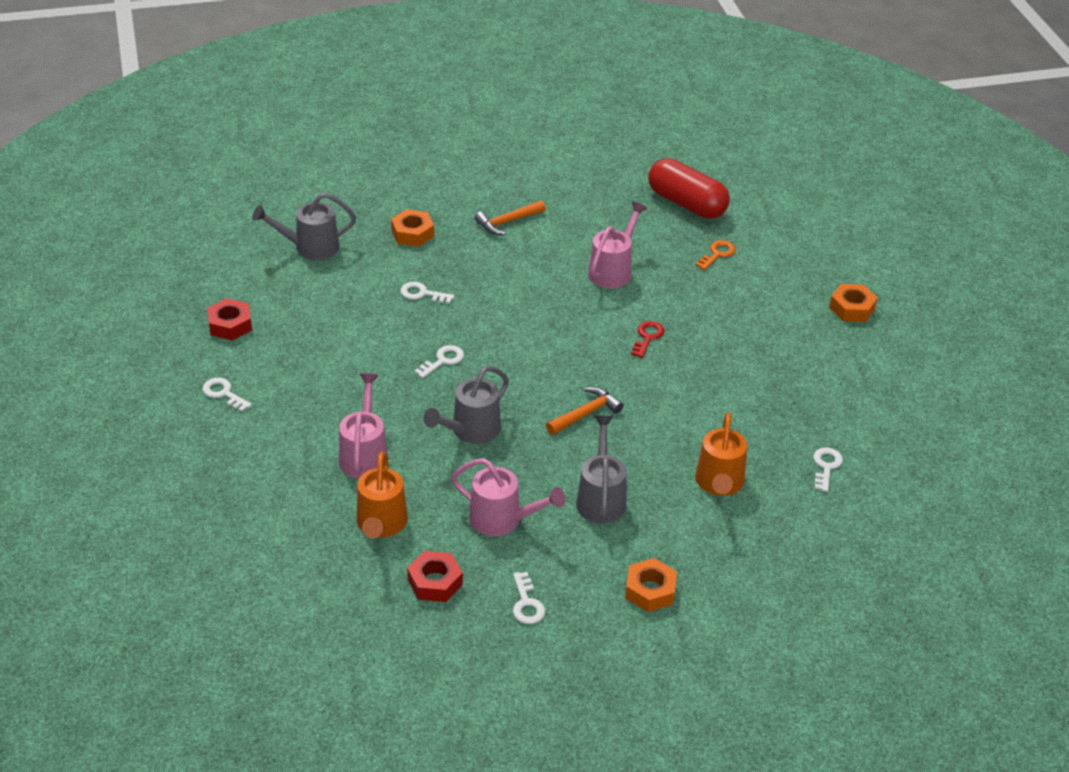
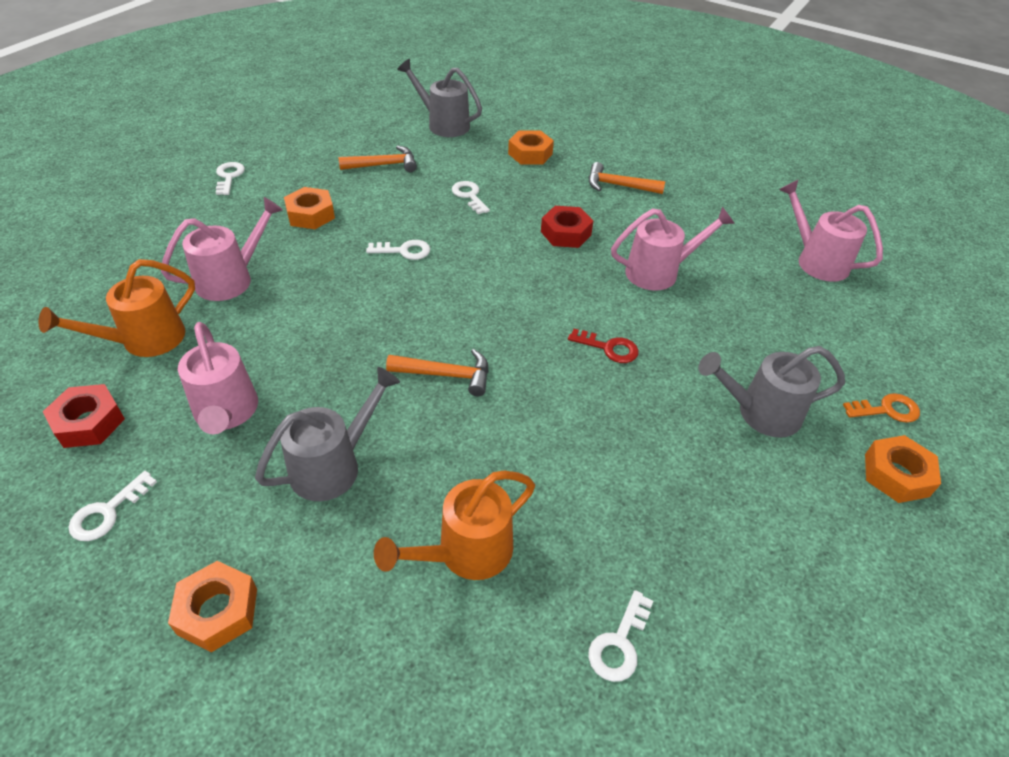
camera: 45 degrees right, 5 degrees up
red nut [207,298,252,340] -> red nut moved to [541,206,593,248]
grey watering can [423,366,509,444] -> grey watering can moved to [698,346,845,438]
red key [631,321,665,358] -> red key turned 45 degrees clockwise [568,329,639,363]
red capsule [648,159,730,219] -> pink watering can [779,180,883,282]
orange key [696,240,736,270] -> orange key moved to [843,393,920,423]
white key [813,447,843,492] -> white key turned 150 degrees clockwise [588,590,653,682]
none -> orange nut [284,187,335,229]
none -> orange hammer [338,145,417,172]

